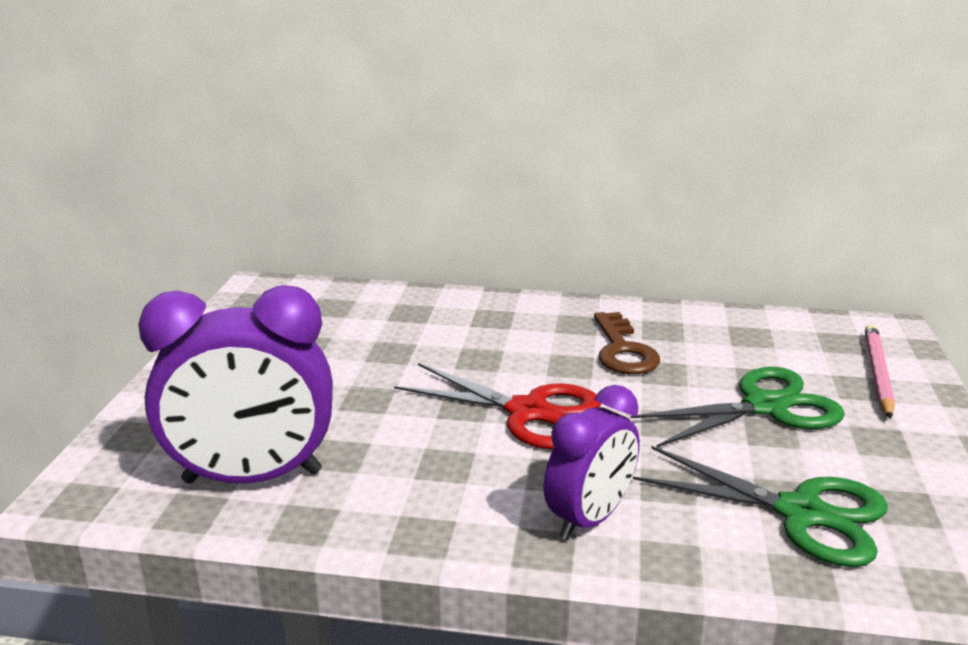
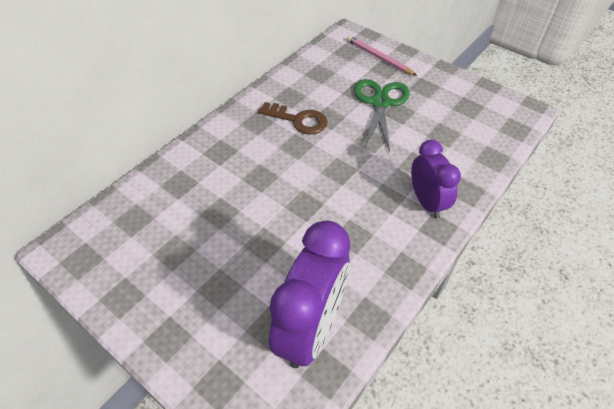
camera: 60 degrees left, 25 degrees up
red scissors [394,363,601,449] -> none
green scissors [633,446,888,567] -> none

